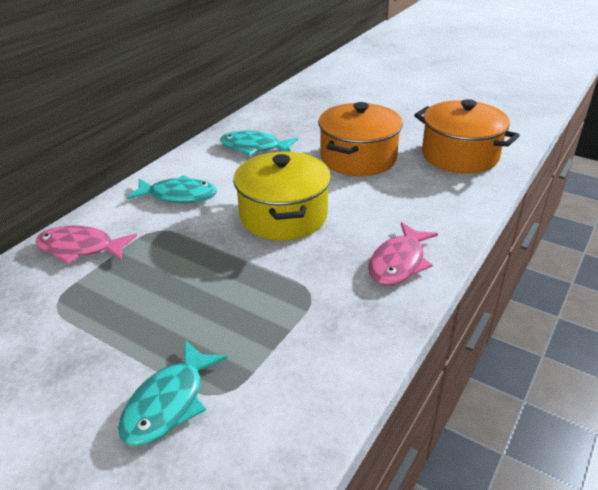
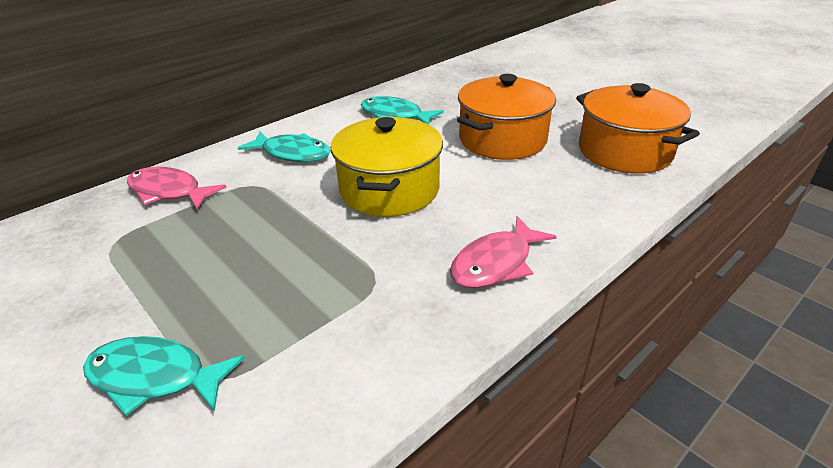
camera: 15 degrees right, 0 degrees up
turquoise fish [118,340,227,446] -> turquoise fish turned 60 degrees clockwise [83,336,245,416]

